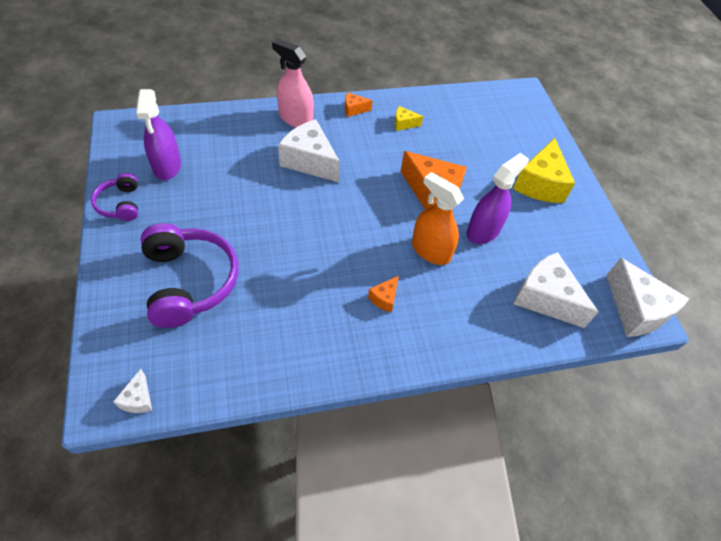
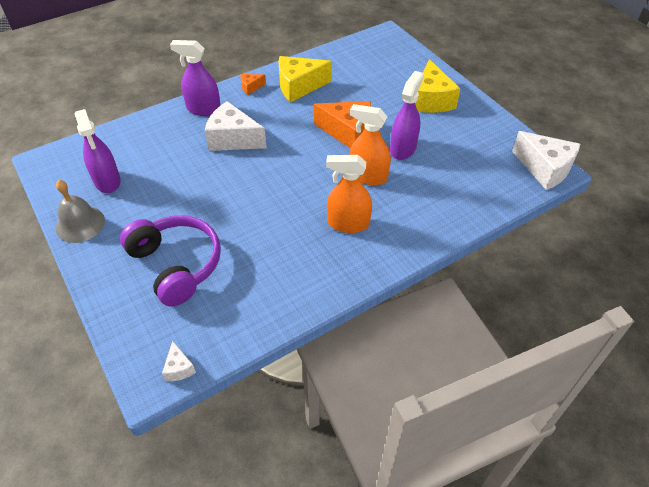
camera: 15 degrees left, 5 degrees down
purple headphones [91,173,138,221] -> grey bell [56,180,105,243]
pink spray bottle [272,38,314,127] -> purple spray bottle [170,40,220,116]
orange cheese [368,276,399,312] -> orange spray bottle [326,155,372,233]
yellow cheese [394,106,423,131] -> yellow cheese [278,56,332,102], size x2.12
white cheese [513,252,599,328] -> none

